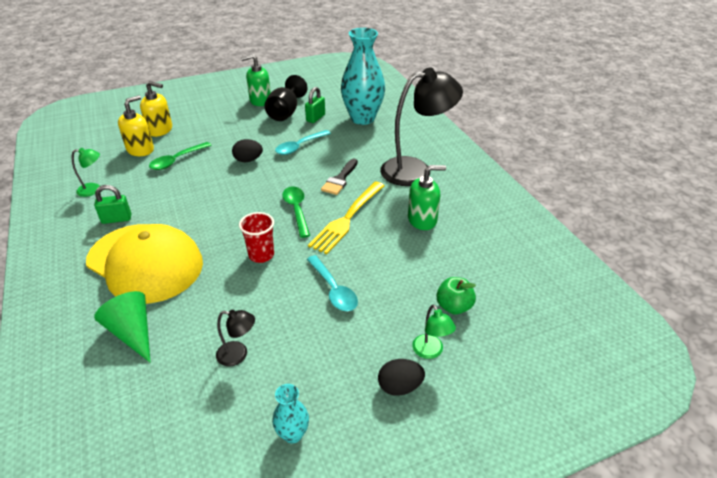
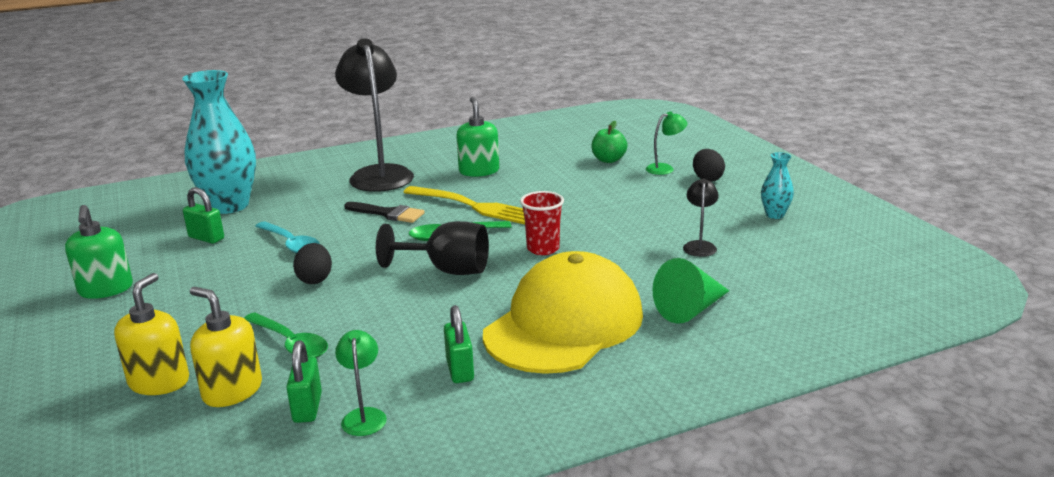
camera: 90 degrees left, 15 degrees down
black goblet [265,75,307,121] -> black goblet moved to [376,221,489,275]
turquoise spoon [307,255,358,311] -> none
none -> green padlock [286,340,322,423]

